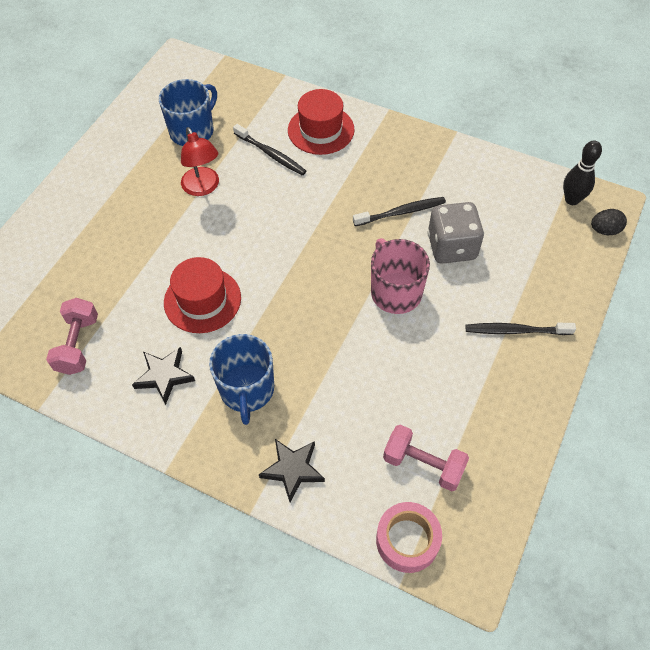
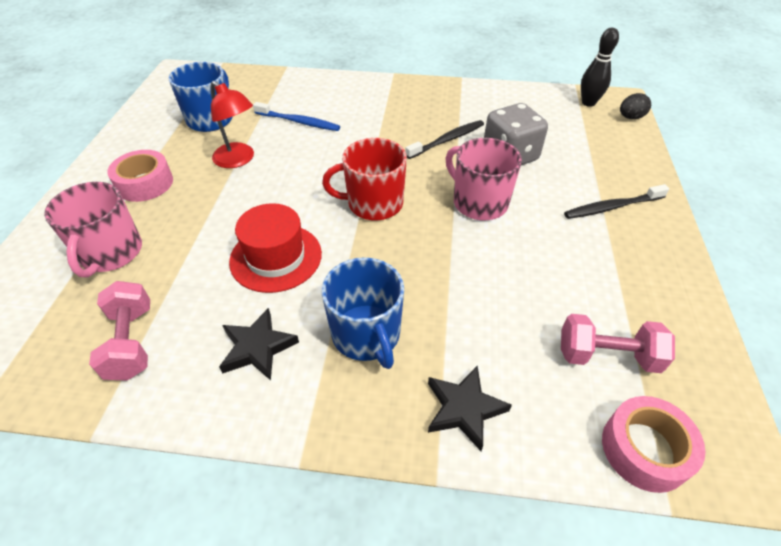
camera: 20 degrees left, 10 degrees down
black toothbrush [233,124,306,176] -> blue toothbrush [253,102,340,131]
red hat [288,89,355,155] -> none
none -> pink mug [44,182,142,277]
none -> pink tape [107,150,173,202]
none -> red mug [322,138,407,221]

